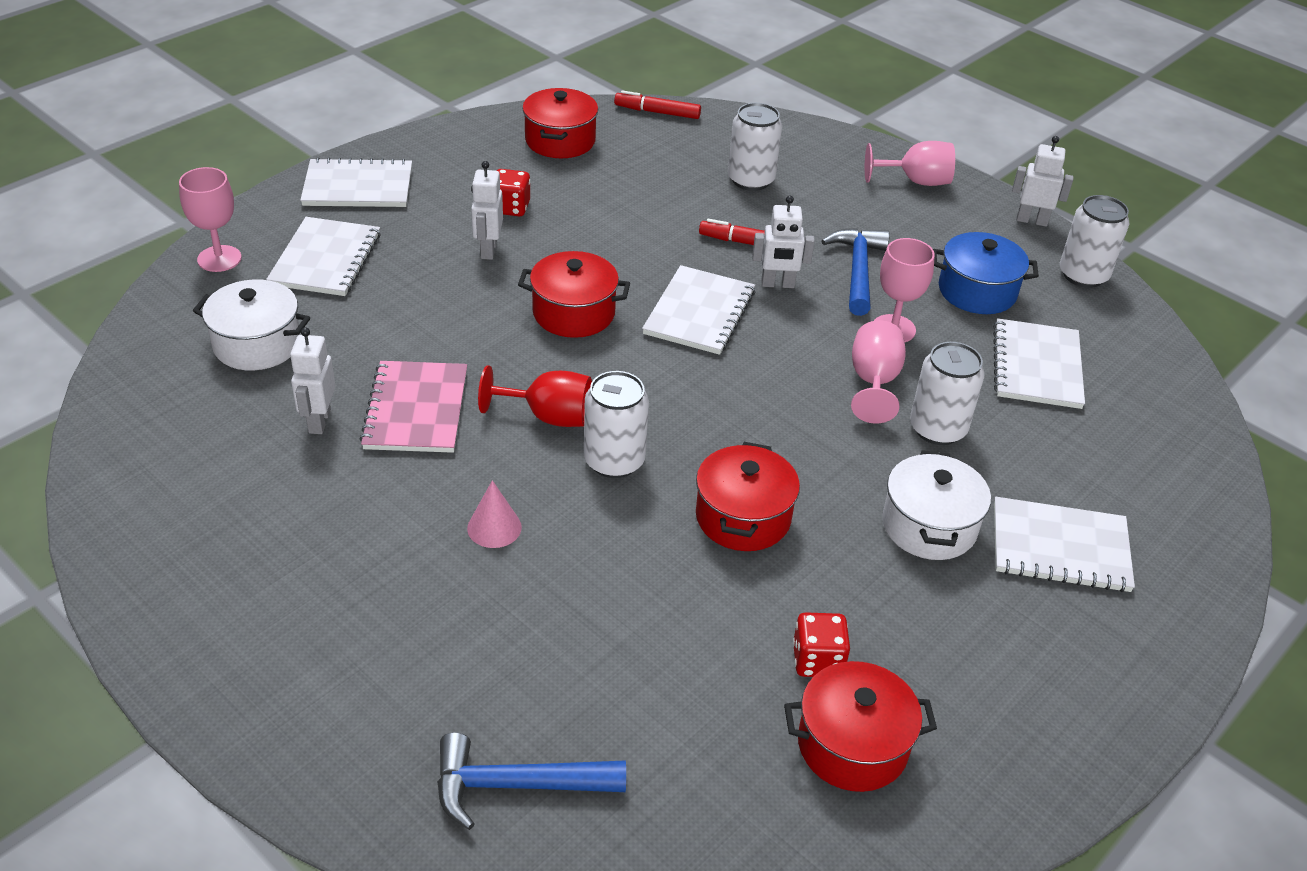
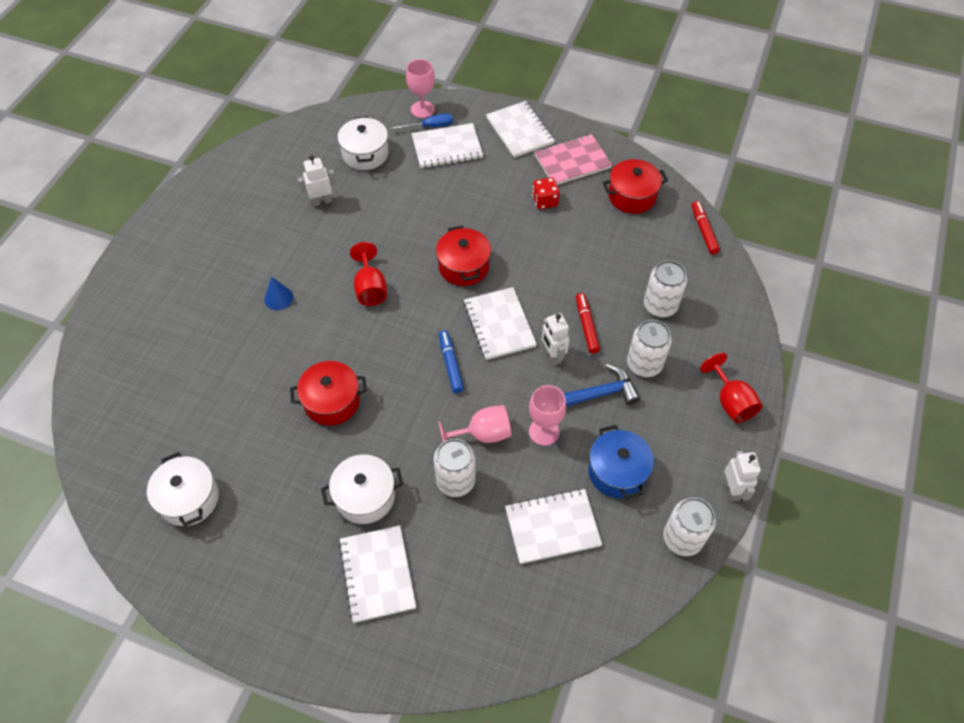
camera: 70 degrees right, 15 degrees up
pink notebook [360,361,467,453] -> pink notebook moved to [534,134,612,185]
blue hammer [437,732,626,830] -> none
pink cone [467,480,522,548] -> blue cone [264,277,293,310]
white robot [471,161,503,260] -> none
white can [584,371,649,478] -> white can moved to [627,320,672,377]
white notebook [642,265,755,355] -> white notebook turned 75 degrees clockwise [464,287,537,360]
red pot [784,661,937,792] -> white pot [147,452,219,526]
red dice [793,612,850,677] -> none
pink goblet [865,141,955,186] -> red goblet [700,353,763,423]
none -> blue screwdriver [390,113,453,130]
none -> blue marker [439,330,464,393]

